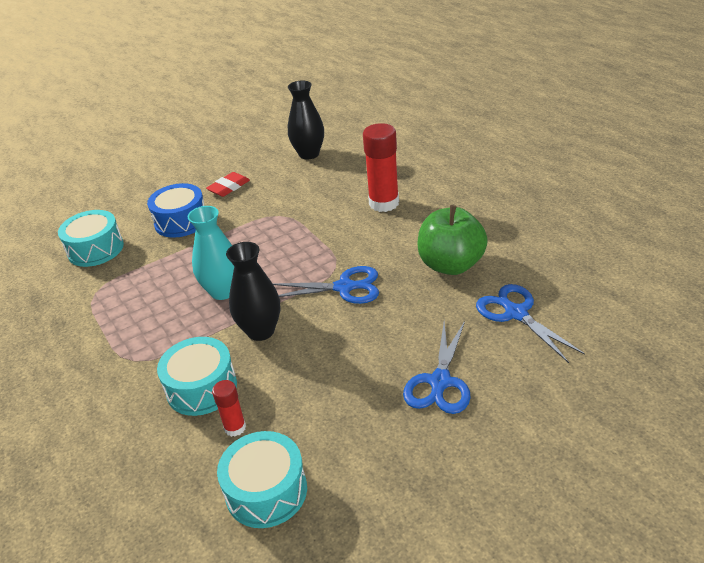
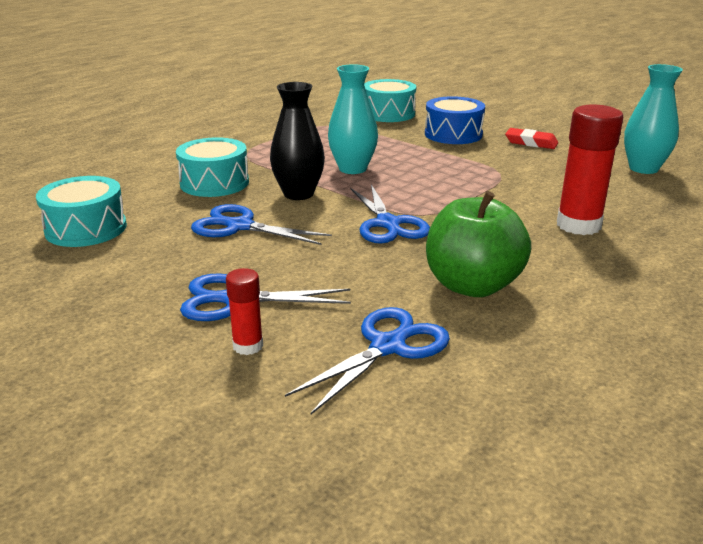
camera: 70 degrees right, 10 degrees down
red glue stick [212,380,246,437] -> red glue stick moved to [226,268,263,355]
black vase [288,80,324,160] -> turquoise vase [624,64,683,174]
none -> blue scissors [191,204,332,245]

